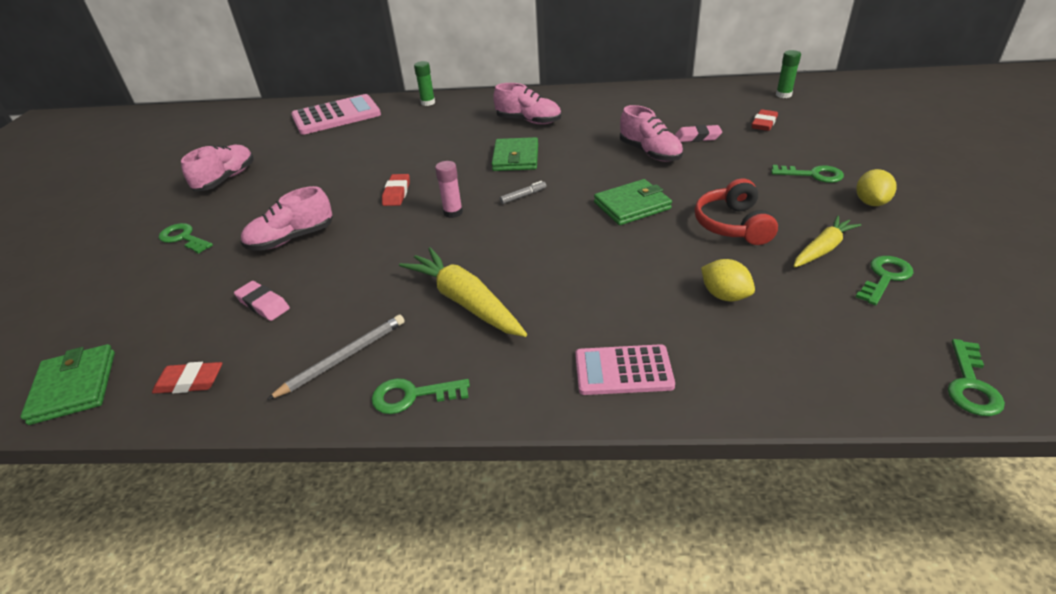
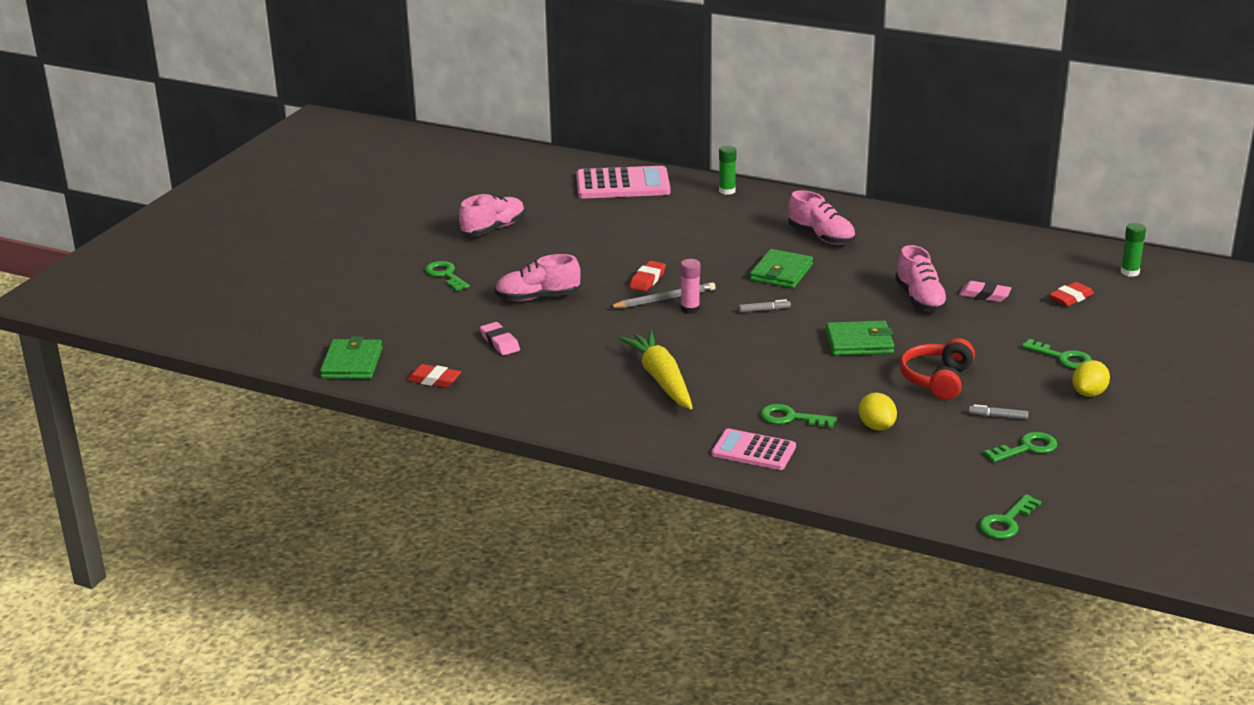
camera: 20 degrees right, 10 degrees down
grey pencil [267,315,405,400] -> grey pencil moved to [609,282,716,308]
green key [371,378,470,414] -> green key moved to [760,404,837,428]
yellow carrot [794,216,861,267] -> grey marker [969,404,1028,420]

